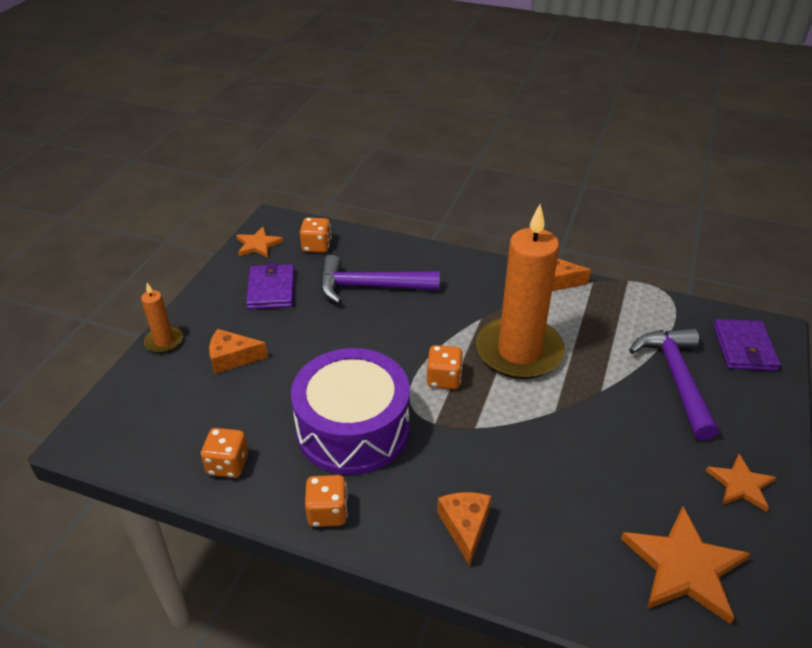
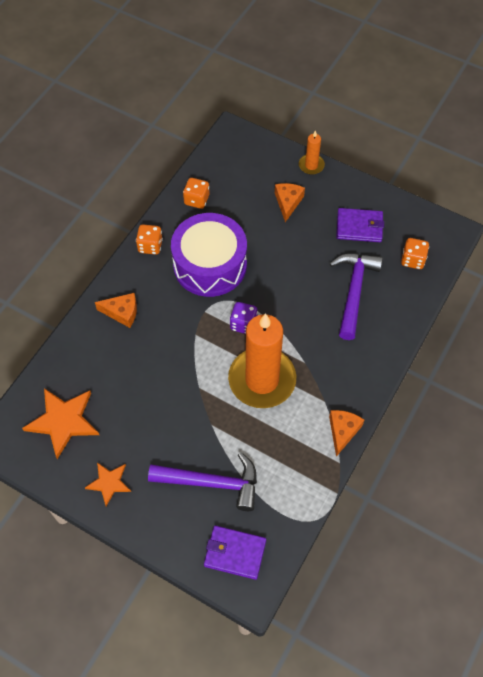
camera: 100 degrees right, 20 degrees up
orange star [236,227,283,258] -> none
orange dice [427,345,463,389] -> purple dice [230,302,258,334]

